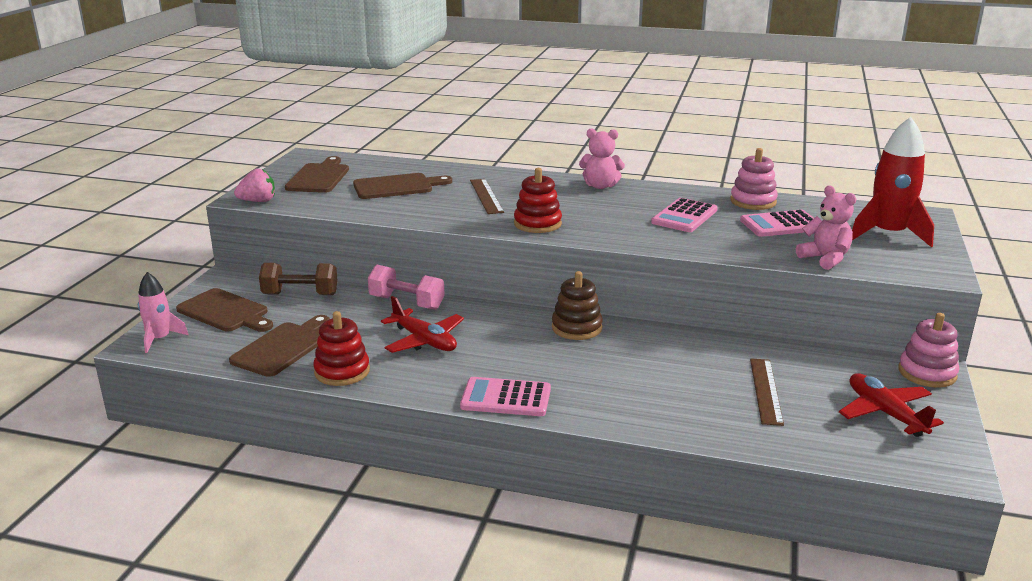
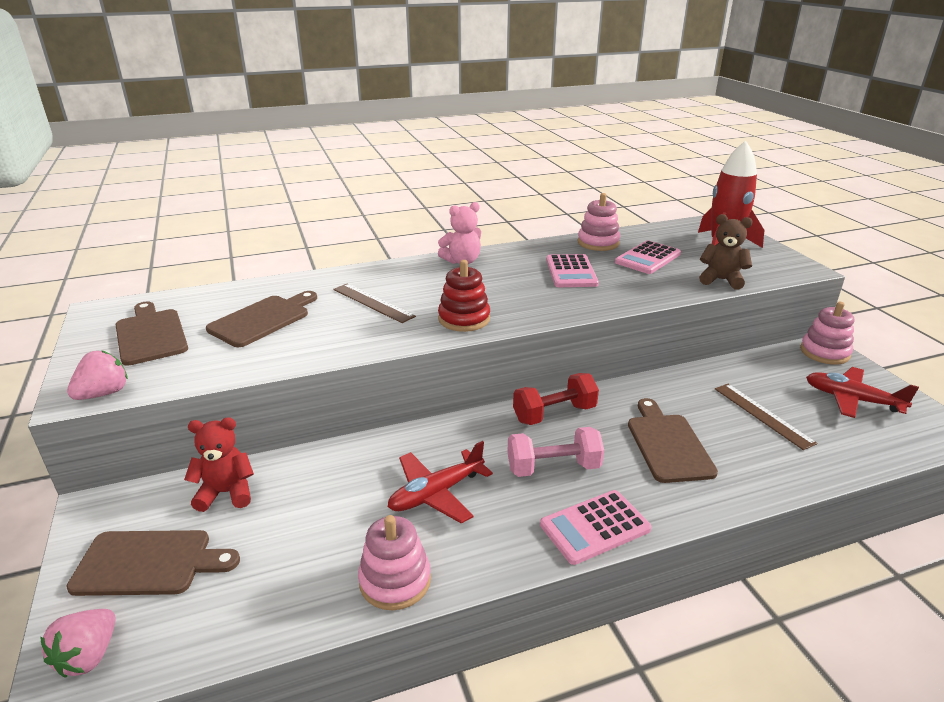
camera: 35 degrees left, 5 degrees up
pink rocket [138,272,189,353] -> pink strawberry [40,609,116,678]
brown cutting board [229,315,330,377] -> brown cutting board moved to [628,398,718,483]
brown dumbbell [259,263,338,295] -> red teddy bear [184,417,254,512]
red stacking toy [313,311,370,386] -> pink stacking toy [358,515,431,610]
pink dumbbell [368,265,445,310] -> pink dumbbell moved to [507,427,604,477]
red plane [381,296,464,353] -> red plane turned 135 degrees clockwise [388,441,493,524]
brown stacking toy [552,271,603,340] -> red dumbbell [513,373,599,425]
pink teddy bear [796,186,856,270] -> brown teddy bear [699,214,753,290]

